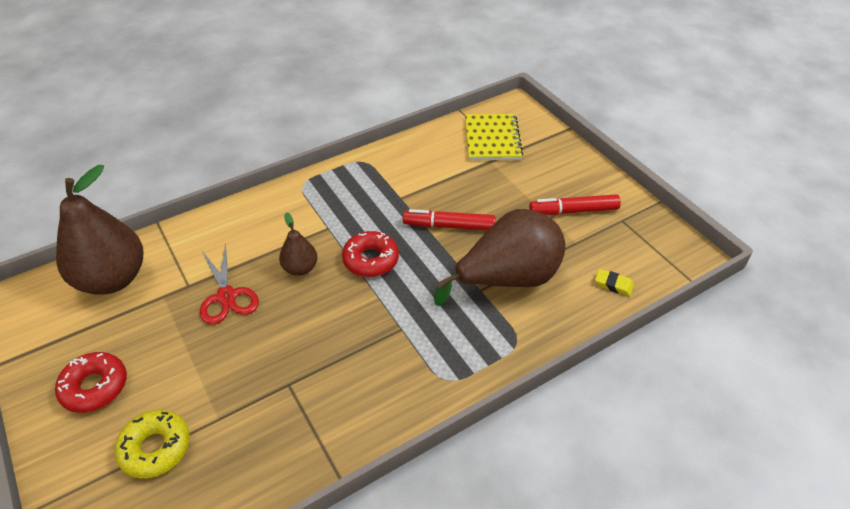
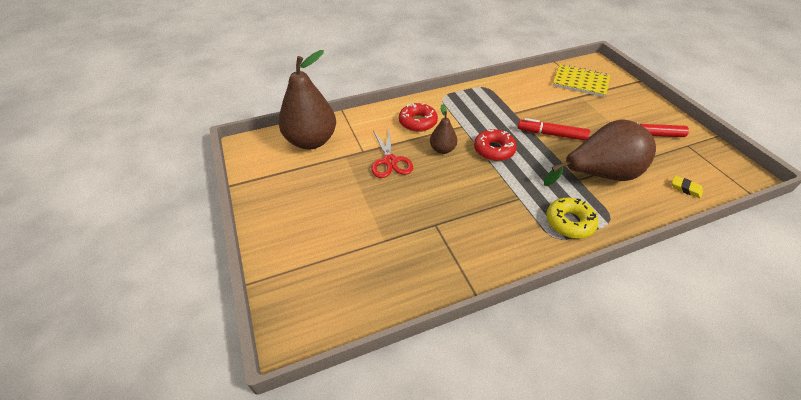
camera: 10 degrees right, 0 degrees up
red donut [55,352,127,413] -> red donut moved to [399,103,438,132]
yellow donut [114,410,190,478] -> yellow donut moved to [546,198,598,239]
yellow notebook [465,114,523,160] -> yellow notebook turned 75 degrees counterclockwise [553,64,611,97]

